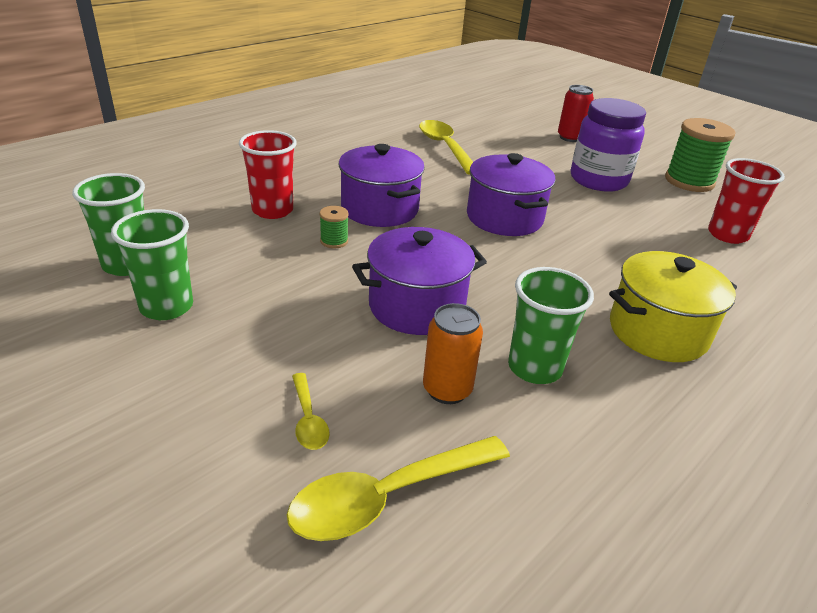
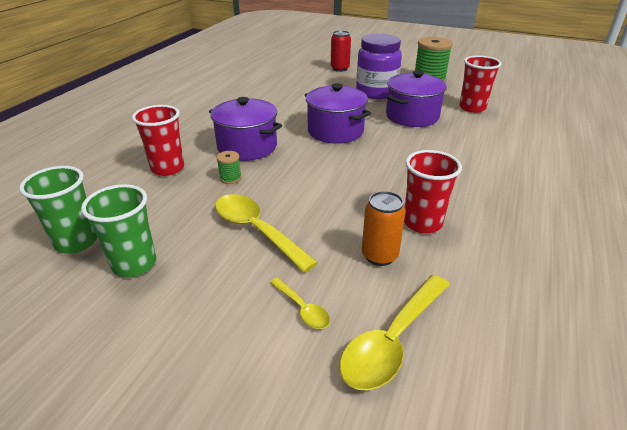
camera: 20 degrees left, 0 degrees up
purple pot [352,227,487,335] -> purple pot moved to [386,70,447,127]
yellow spoon [419,120,473,175] -> yellow spoon moved to [215,194,318,273]
green cup [508,267,594,384] -> red cup [404,150,462,234]
yellow pot [609,251,737,362] -> none

